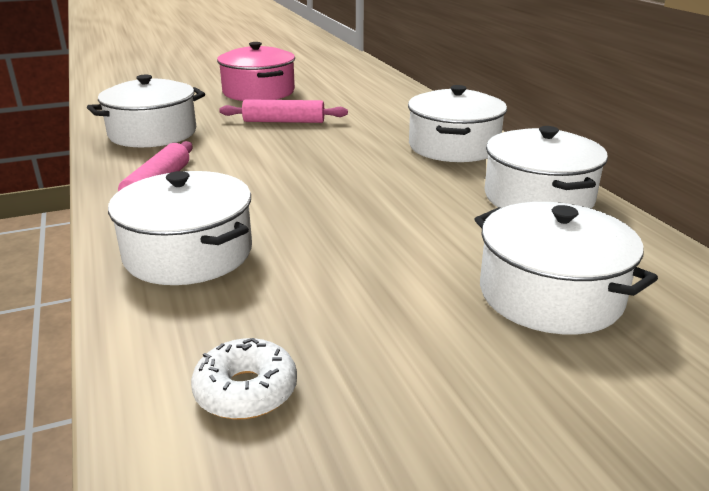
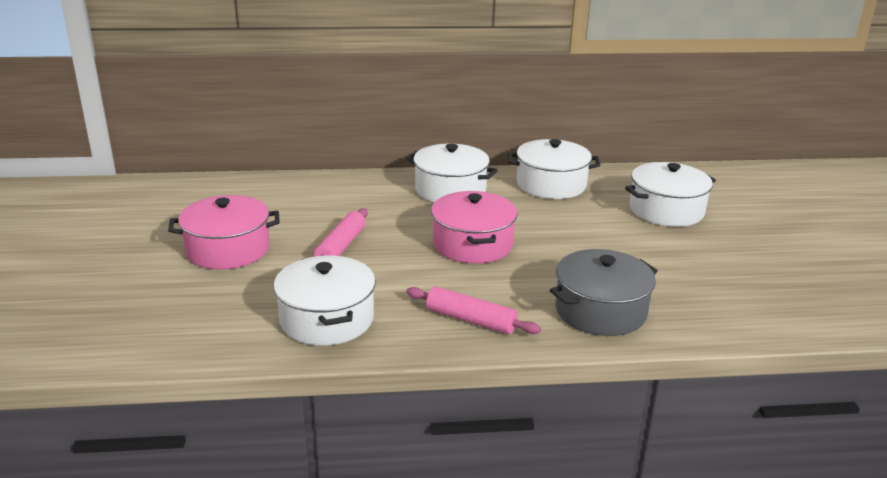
camera: 75 degrees left, 0 degrees up
white pot [108,171,252,285] -> grey pot [550,249,658,336]
white donut [191,338,297,419] -> none
none -> pink pot [431,191,518,263]

